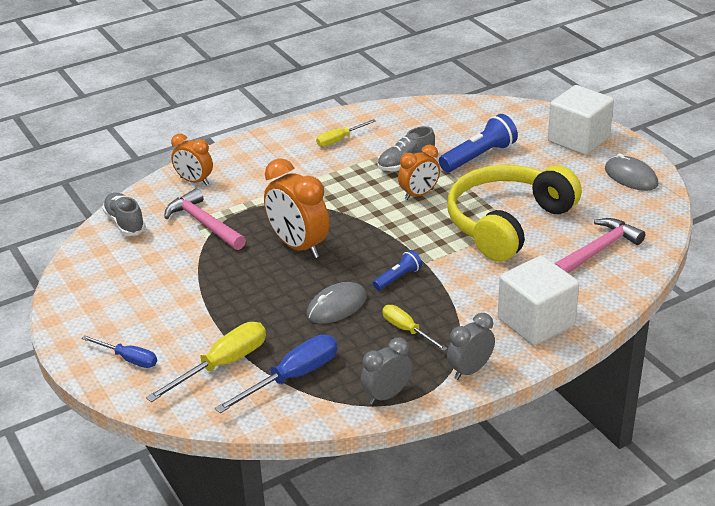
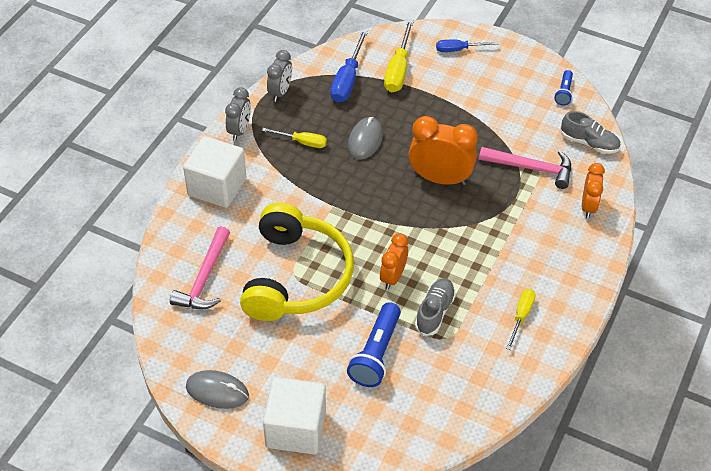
camera: 145 degrees right, 15 degrees up
orange clock [171,134,213,185] -> orange clock turned 105 degrees clockwise [582,163,605,218]
blue flashlight [373,250,422,290] -> blue flashlight moved to [554,70,573,106]

